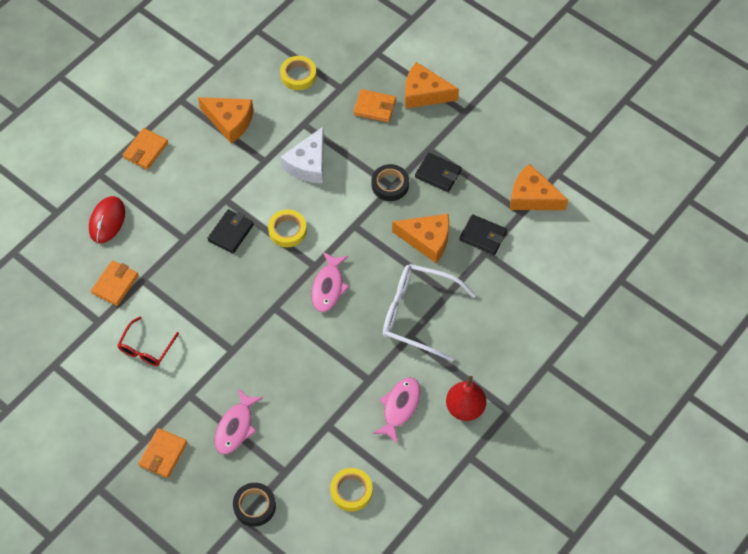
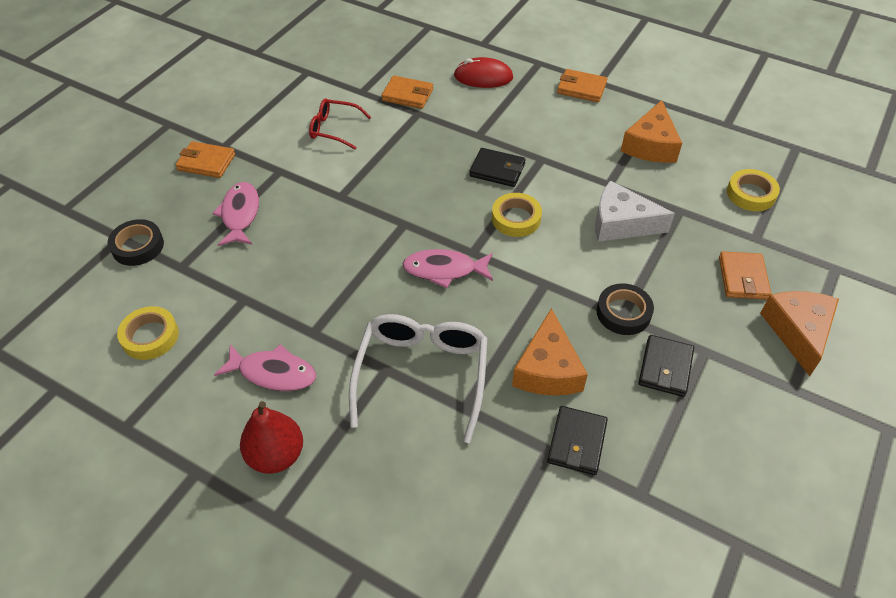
camera: 80 degrees right, 10 degrees down
pink fish [214,388,263,454] -> pink fish turned 75 degrees clockwise [212,182,259,246]
orange cheese [510,164,568,210] -> none

